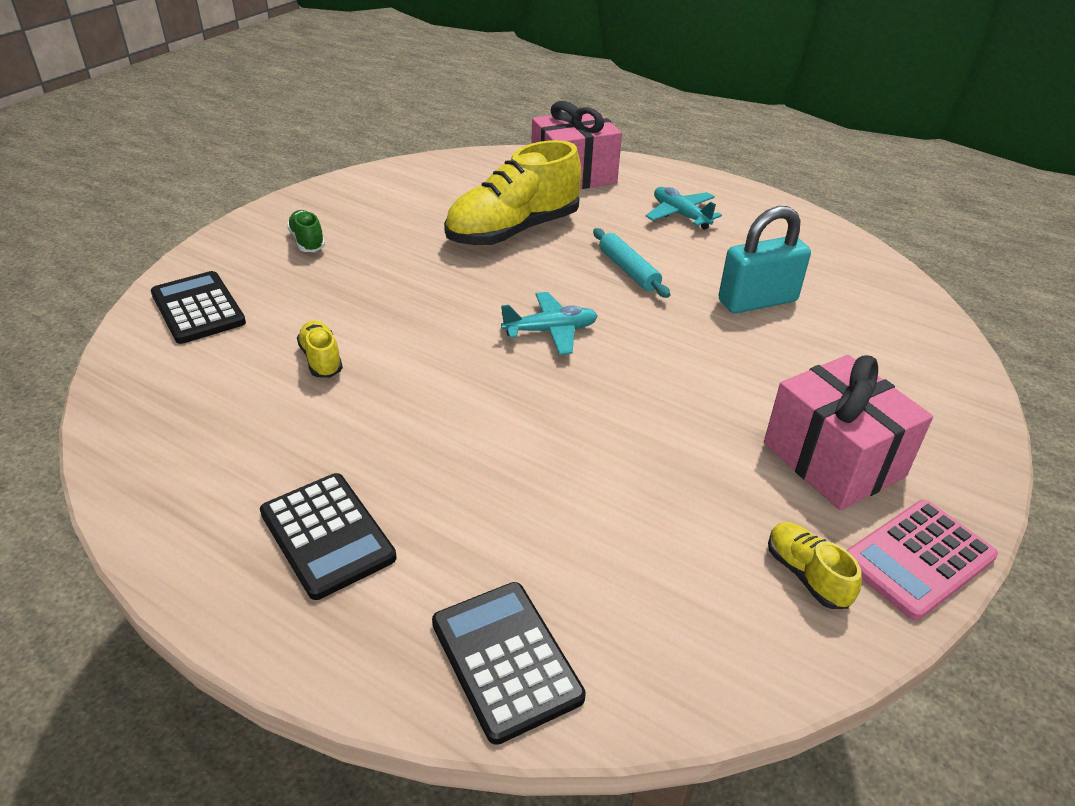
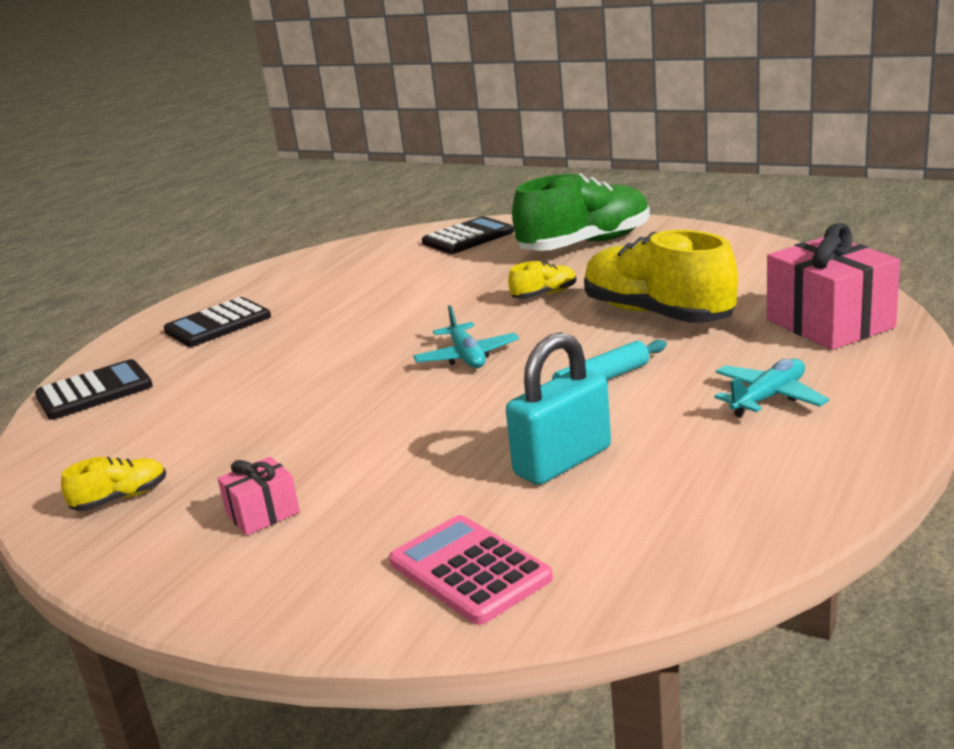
camera: 90 degrees right, 15 degrees down
green shoe [287,210,325,252] -> green shoe [512,173,650,251], size x2.26
yellow shoe [297,320,343,378] -> yellow shoe moved to [508,261,577,299]
turquoise padlock [719,206,811,313] -> turquoise padlock turned 75 degrees clockwise [506,332,611,485]
pink gift [764,355,933,510] -> pink gift [217,457,300,535], size x0.50
pink calculator [847,500,998,621] -> pink calculator moved to [389,515,553,625]

